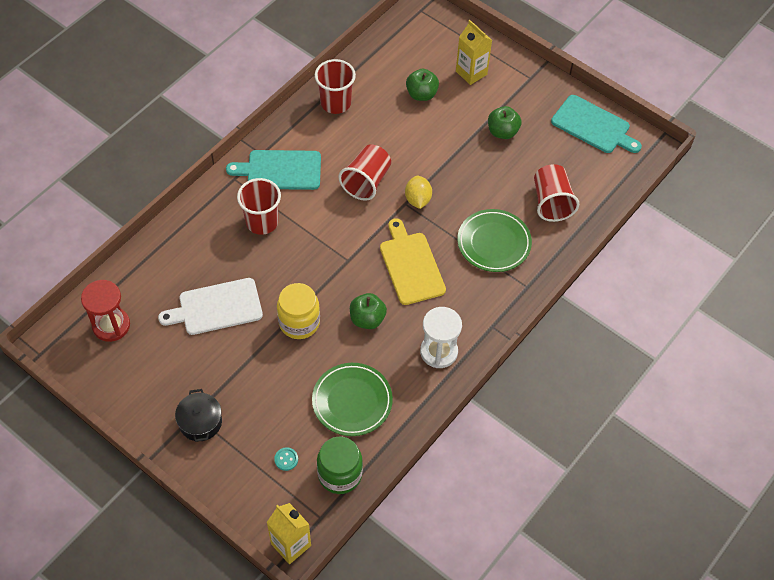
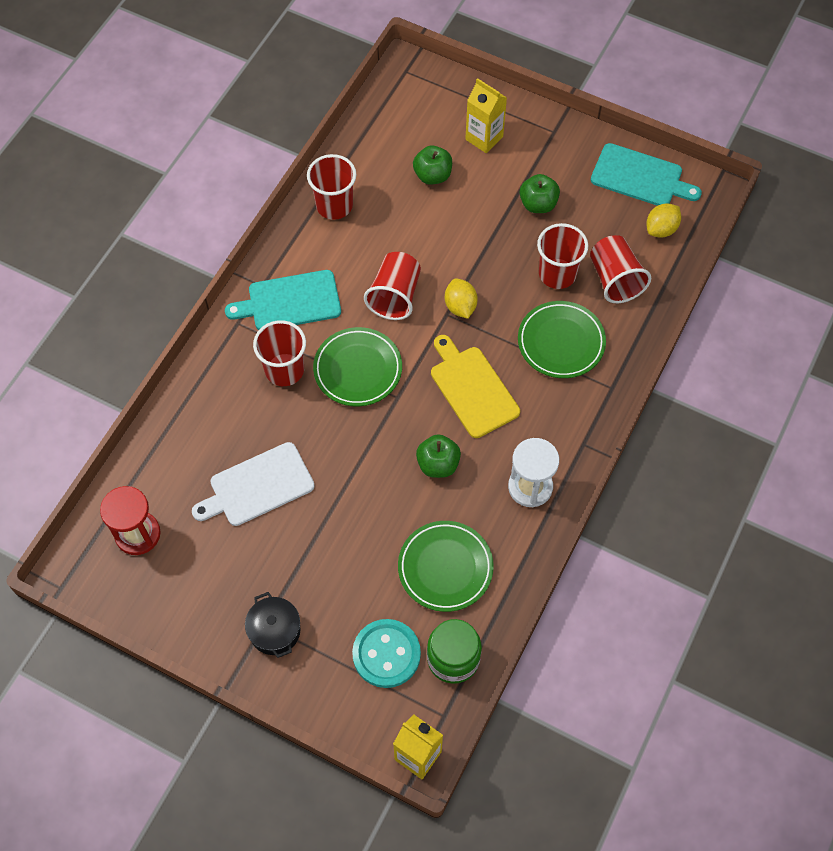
camera: 10 degrees left, 5 degrees up
turquoise button [274,447,298,471] -> turquoise button [352,619,421,688], size x2.41
yellow jar [277,283,320,339] -> none
none -> green plate [313,327,402,406]
none -> red cup [537,223,588,289]
none -> yellow lemon [646,203,681,238]

